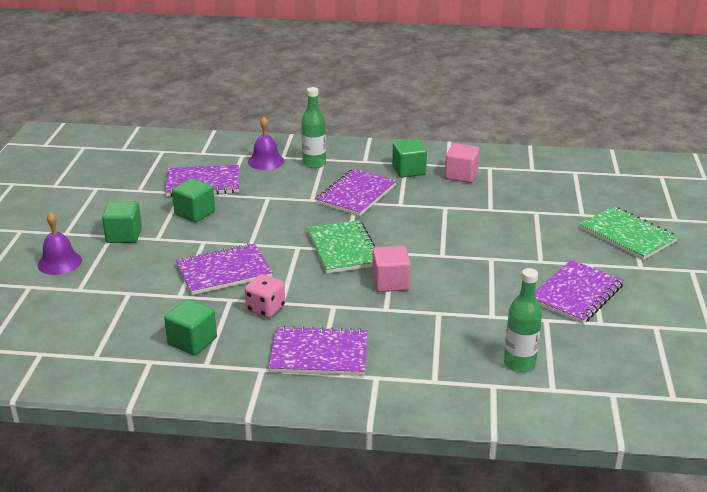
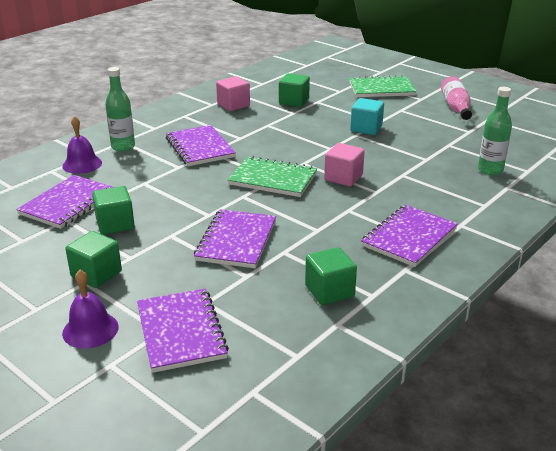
camera: 55 degrees left, 0 degrees up
pink dice [245,274,285,318] -> none
green cube [392,139,427,178] -> green cube moved to [279,73,310,107]
purple notebook [535,260,624,324] -> purple notebook moved to [137,289,229,373]
none -> turquoise cube [350,98,384,135]
none -> pink bottle [441,76,472,120]

